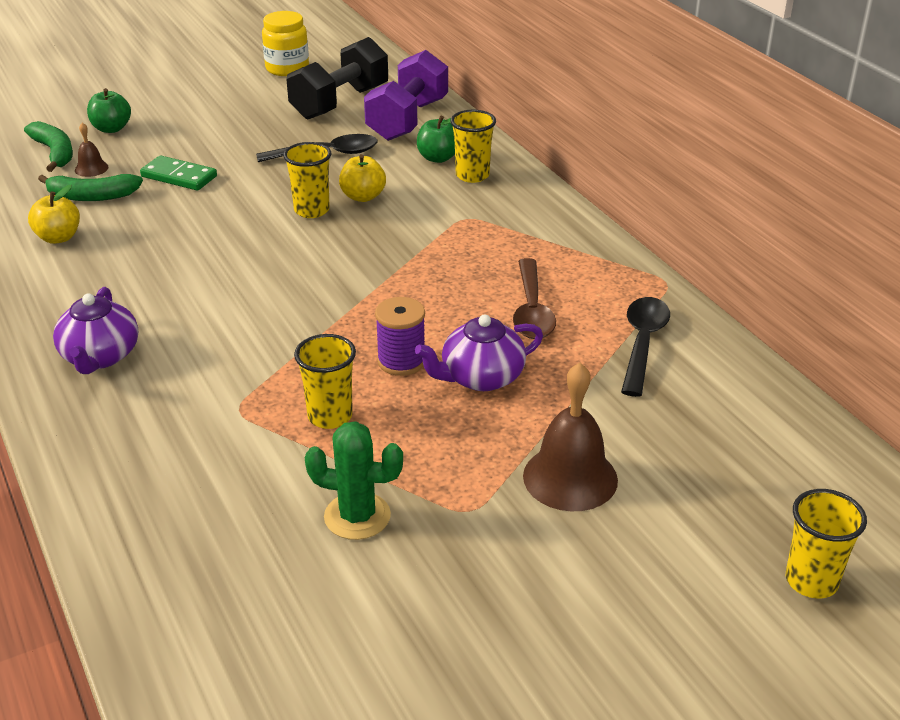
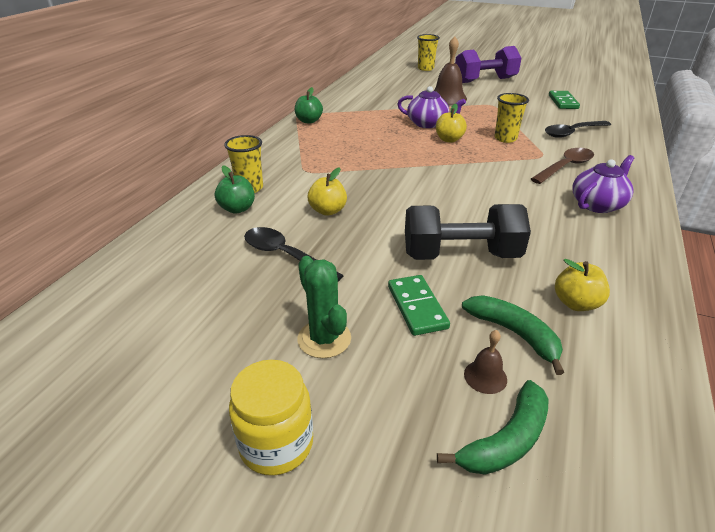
camera: 130 degrees left, 0 degrees up
green banana [24,121,73,172] -> green banana turned 150 degrees counterclockwise [437,380,549,475]
green apple [87,88,131,133] -> green apple moved to [295,87,323,124]
yellow jar [262,11,309,76] -> yellow jar moved to [229,360,313,476]
yellow cup [283,142,331,218] -> none
black dumbbell [286,37,388,119] -> black dumbbell moved to [405,204,531,260]
green cactus [305,421,403,540] -> green cactus moved to [297,256,351,358]
purple dumbbell [364,50,448,141] -> purple dumbbell moved to [455,46,521,83]
purple spool [375,297,425,376] -> yellow apple [436,104,467,143]
brown spoon [513,258,556,339] -> brown spoon moved to [531,148,594,184]
black spoon [621,297,670,397] -> black spoon moved to [545,121,611,138]
none -> green domino [549,91,580,109]

